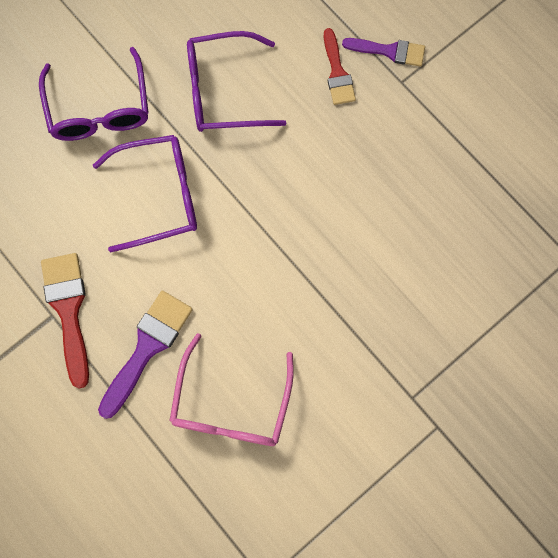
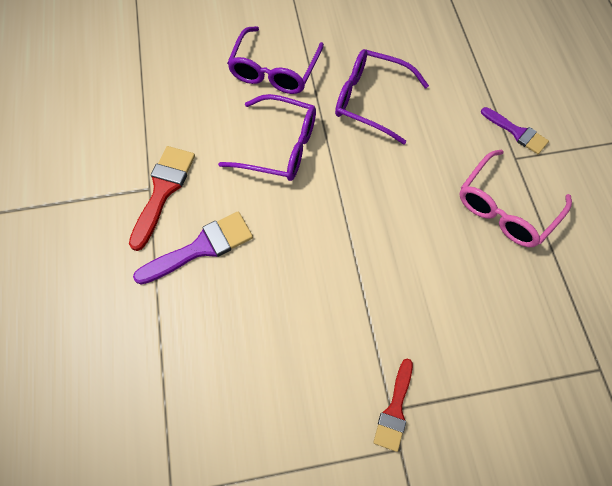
camera: 30 degrees right, 10 degrees down
pink glasses [169,333,294,446] -> pink glasses moved to [459,150,572,247]
red brush [324,28,356,105] -> red brush moved to [373,359,413,452]

